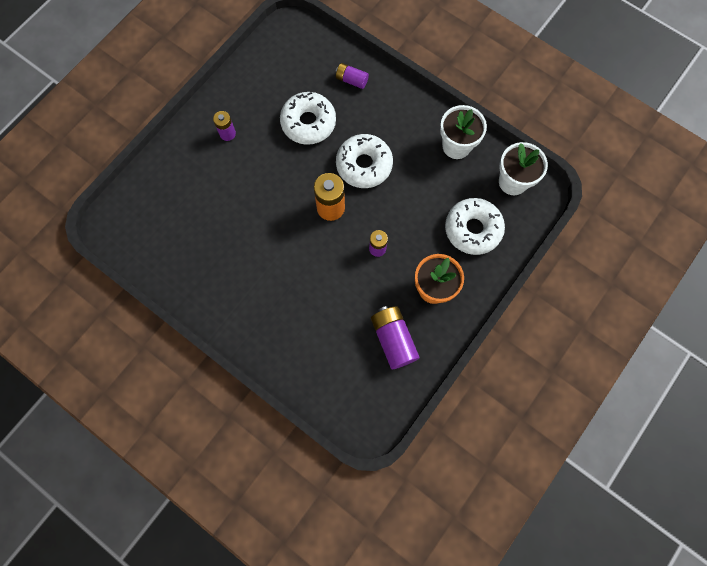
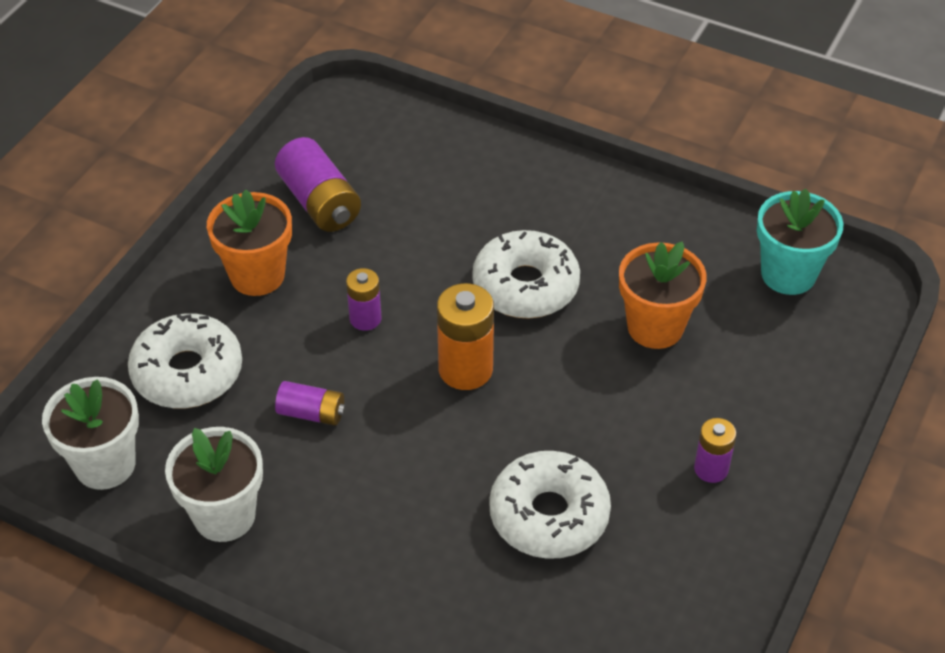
camera: 170 degrees right, 25 degrees down
purple battery [336,63,369,89] -> purple battery moved to [275,381,346,426]
white donut [336,134,393,188] -> white donut moved to [472,230,580,319]
none -> orange flower pot [619,242,707,349]
none -> turquoise flower pot [757,189,844,295]

